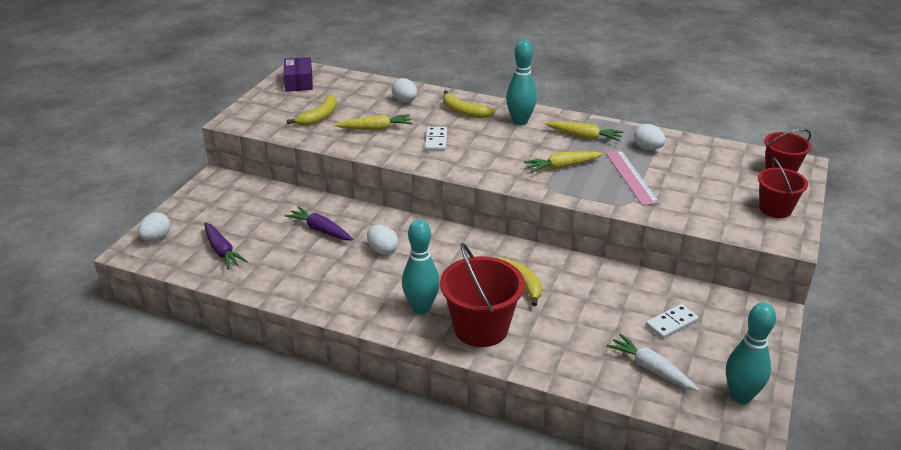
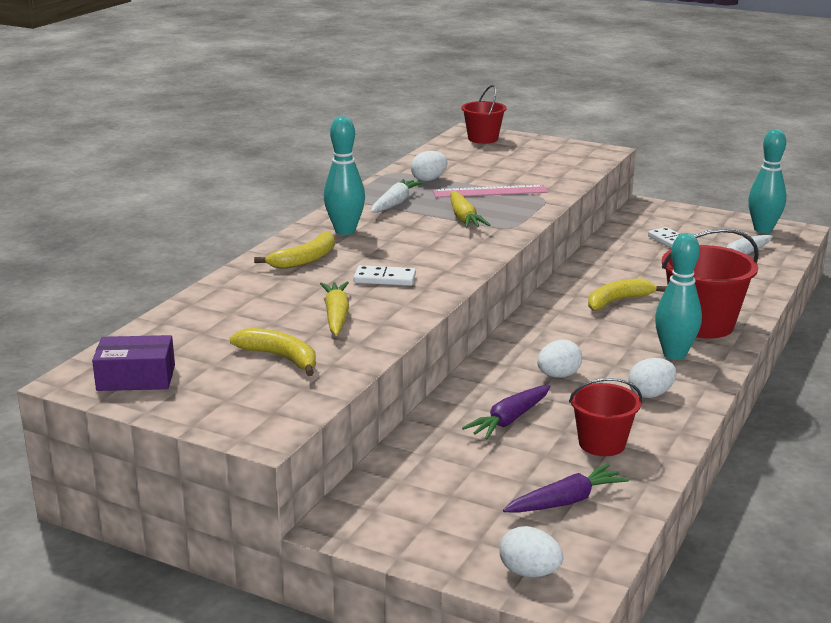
camera: 85 degrees left, 10 degrees down
white egg [392,78,417,103] -> white egg moved to [628,358,677,398]
yellow carrot [545,121,623,141] -> white carrot [371,179,424,213]
red bucket [758,157,808,218] -> red bucket moved to [569,378,642,456]

